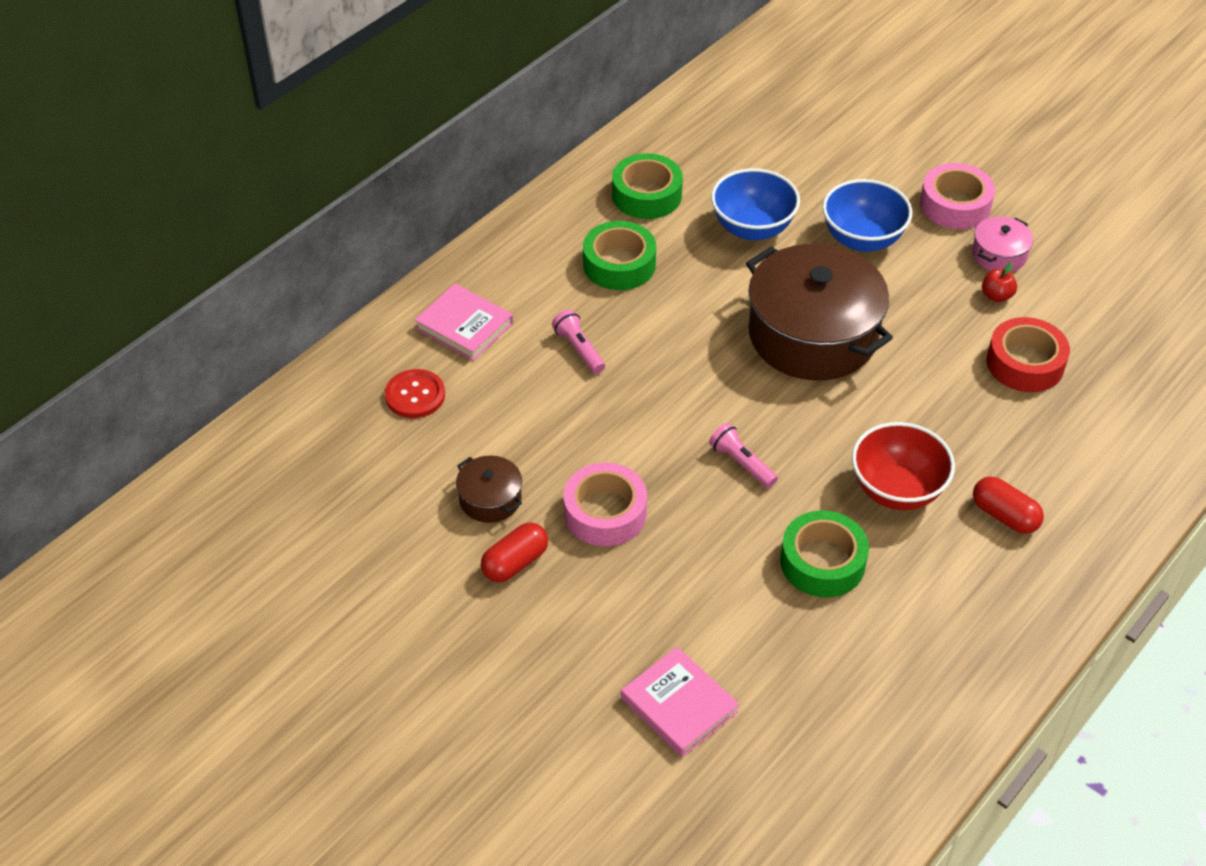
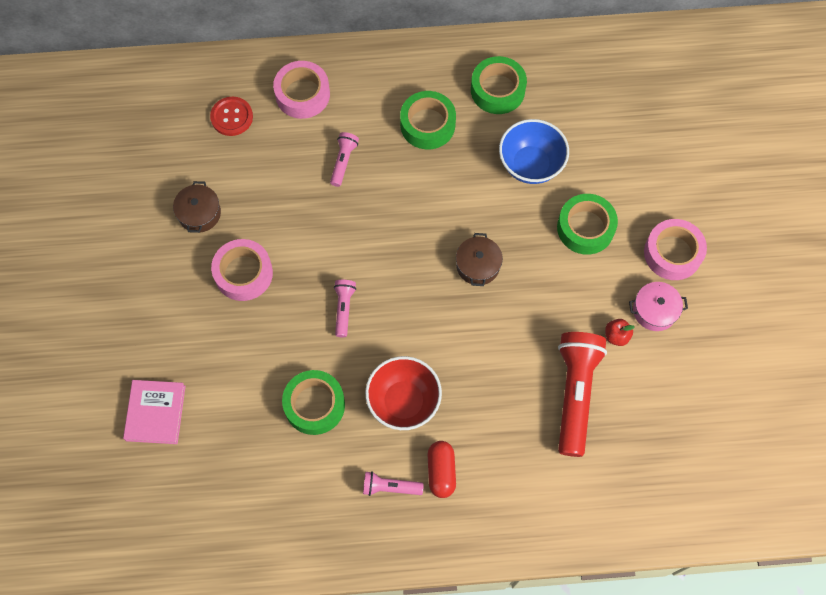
camera: 45 degrees right, 20 degrees up
pink book [414,283,513,361] -> pink tape [273,61,330,119]
red capsule [481,522,548,582] -> none
brown pot [746,244,893,380] -> brown pot [456,233,503,286], size x0.44
blue bowl [822,179,912,252] -> green tape [557,194,618,255]
red tape [987,317,1070,392] -> red flashlight [558,332,607,457]
none -> pink flashlight [363,471,424,496]

